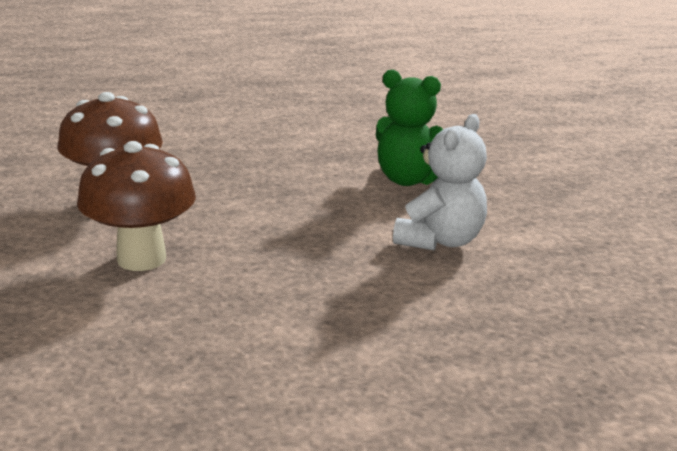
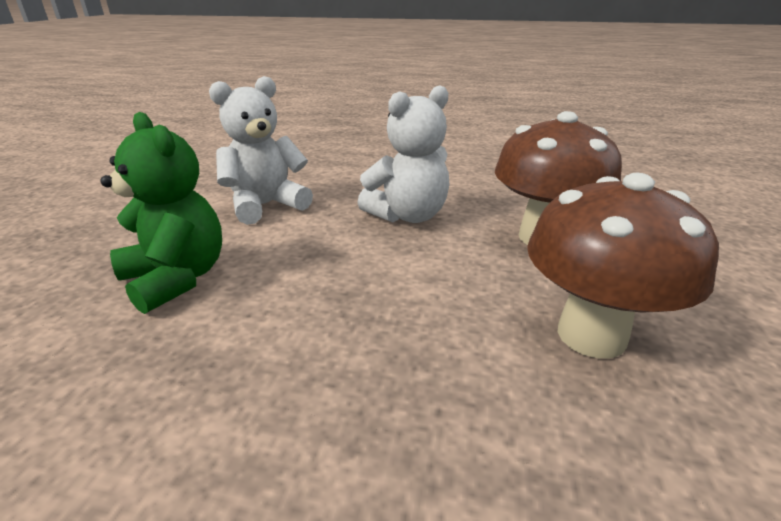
camera: 155 degrees left, 5 degrees up
none -> white teddy bear [357,85,450,223]

